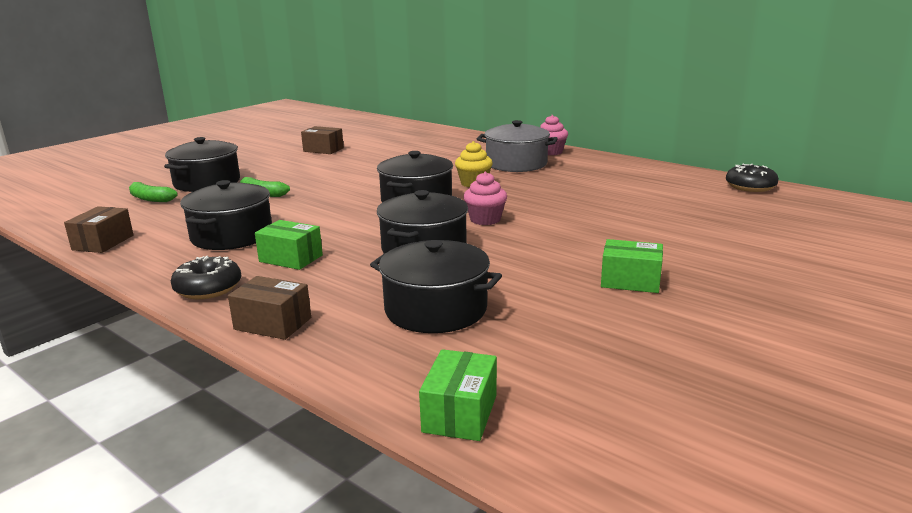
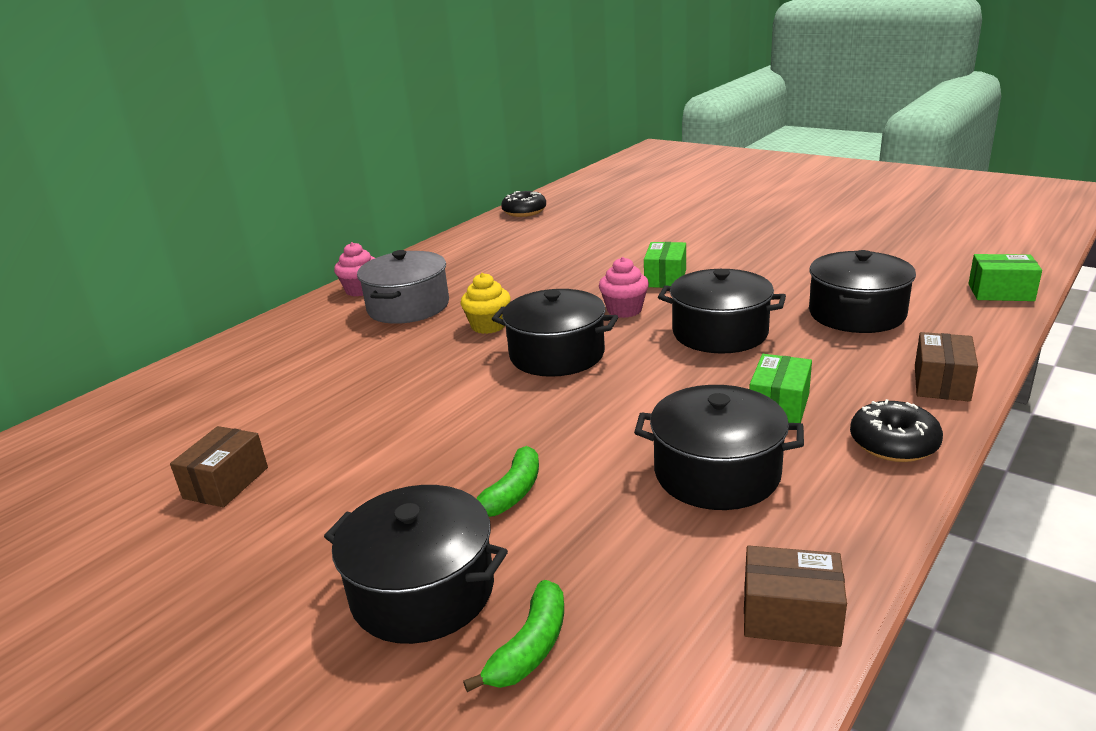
camera: 90 degrees left, 5 degrees up
green box [601,239,663,293] -> green box moved to [644,242,686,288]

